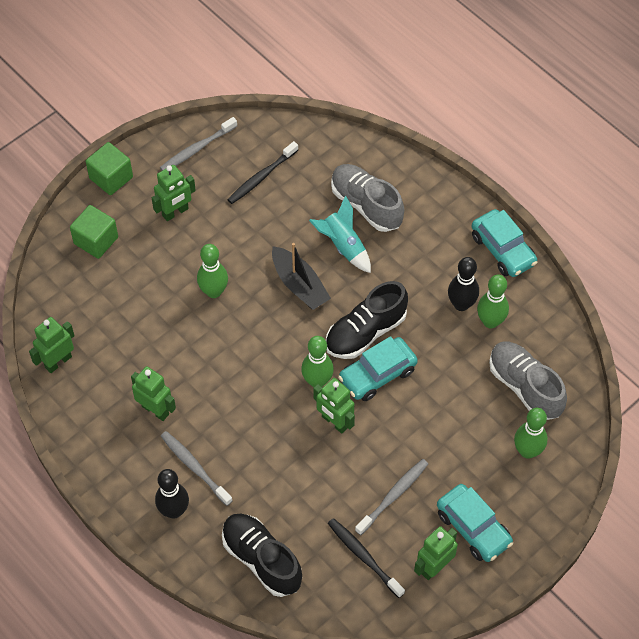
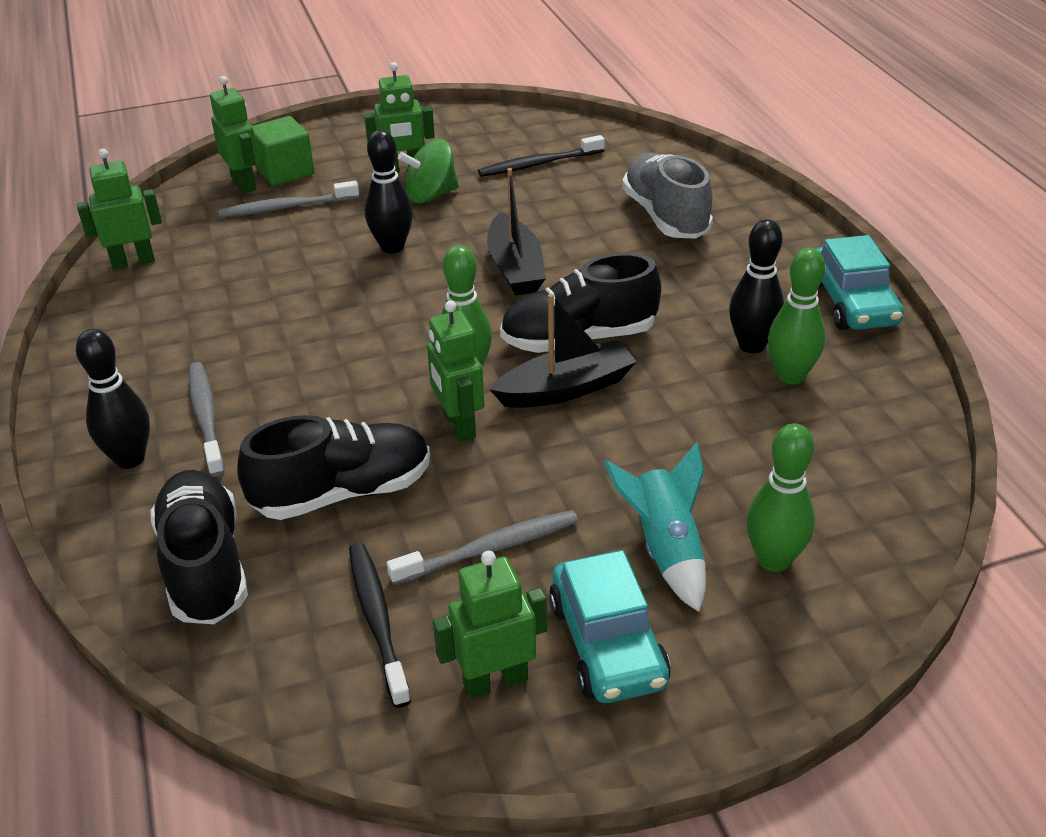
camera: 25 degrees right, 20 degrees down
green cube [86,142,133,195] -> none
green robot [131,366,176,421] -> green robot moved to [210,76,259,193]
grey toothbrush [160,117,237,171] -> grey toothbrush moved to [218,181,359,218]
green bowling pin [197,244,228,298] -> black bowling pin [365,130,413,254]
turquoise rocket [309,195,371,273] -> turquoise rocket moved to [604,442,706,612]
turquoise car [338,336,418,401] -> black boat [489,294,636,408]
grey shoe [489,342,567,420] -> none
none -> black shoe [238,415,430,520]
none -> green spinning top [398,139,459,203]

